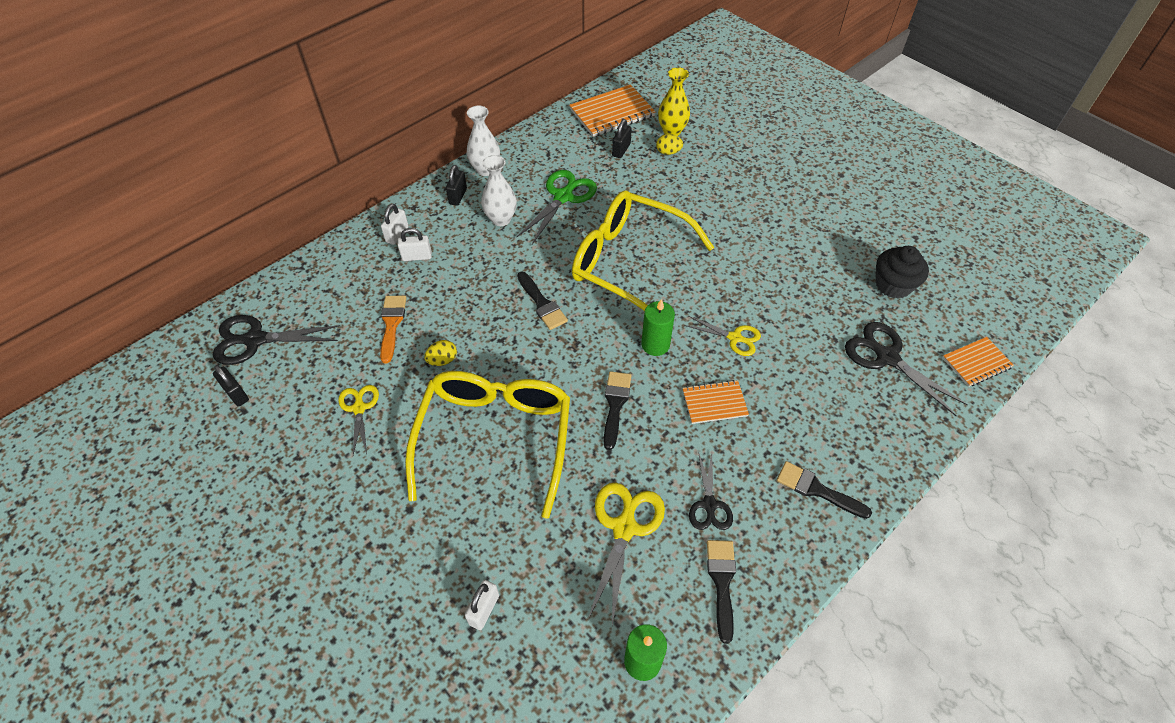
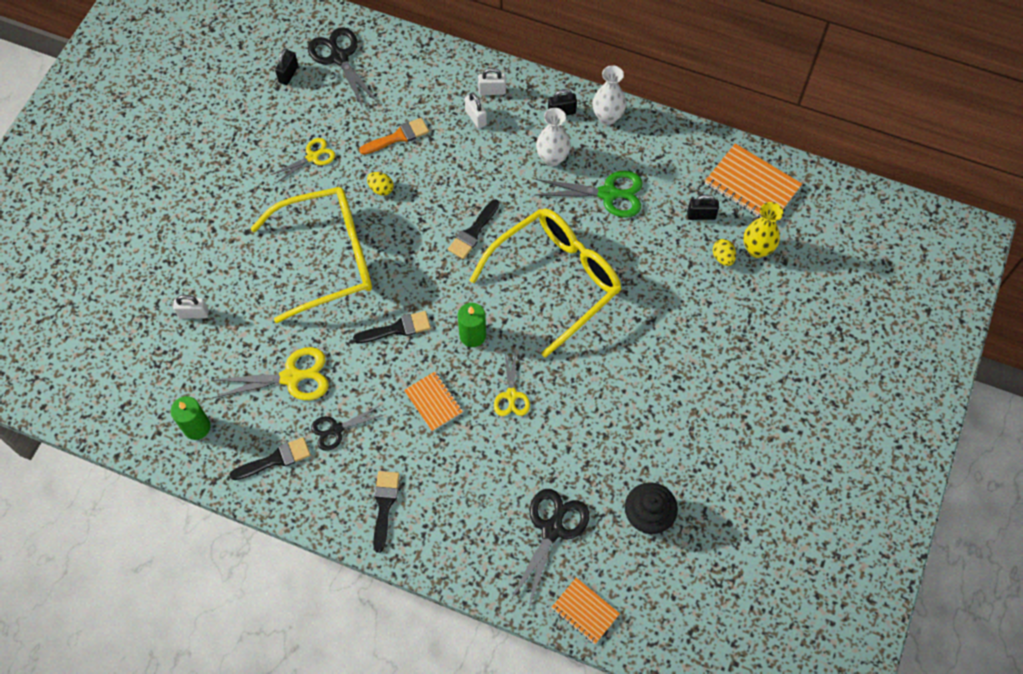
camera: 65 degrees right, 10 degrees up
yellow glasses [572,190,714,311] -> yellow glasses turned 45 degrees clockwise [469,208,621,358]

